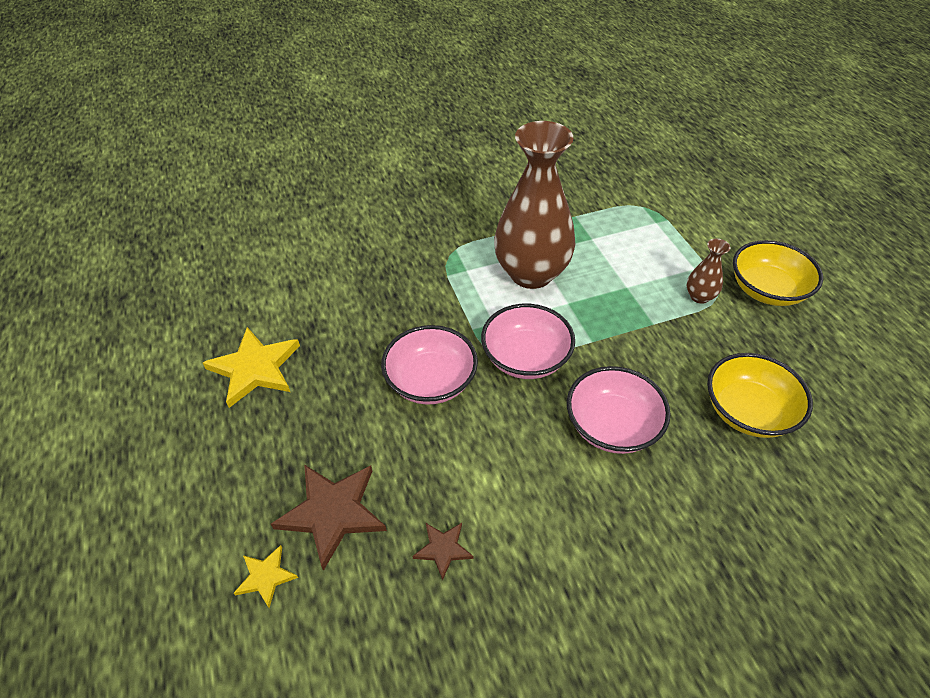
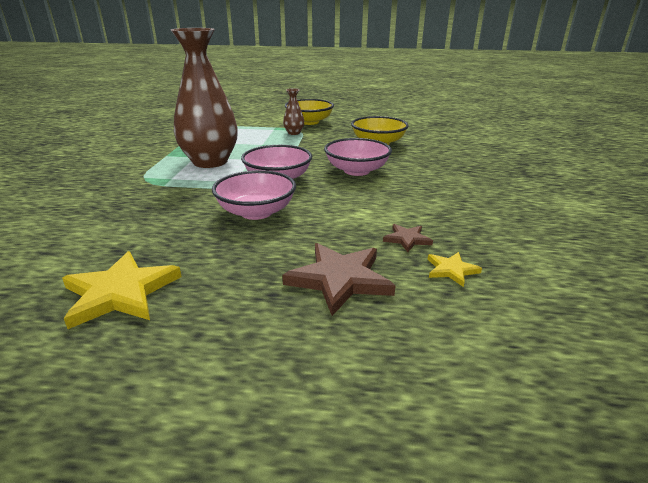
camera: 65 degrees left, 20 degrees down
yellow star [234,545,298,608] -> yellow star moved to [427,252,482,287]

